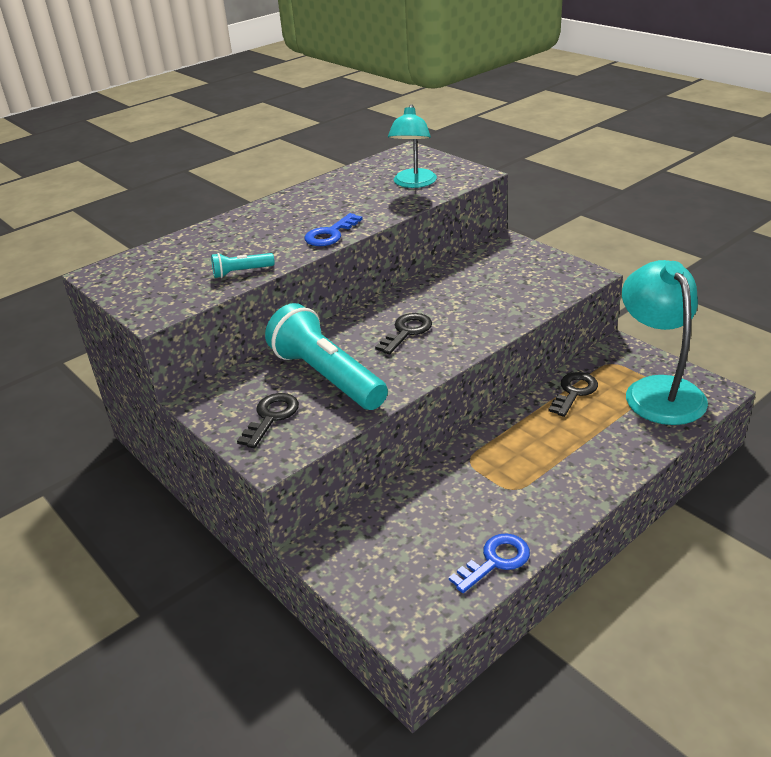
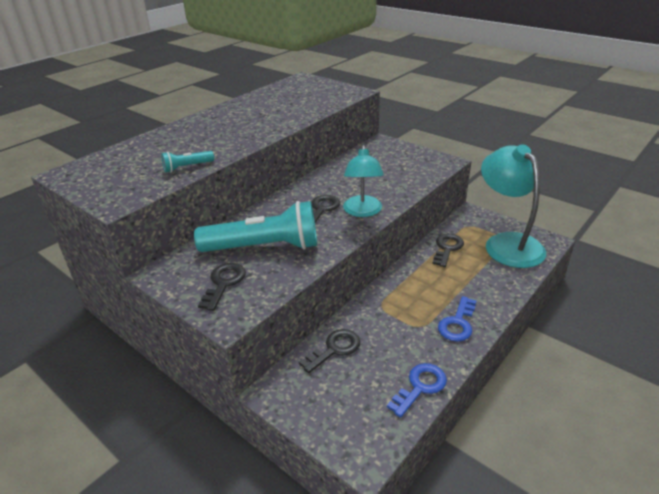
camera: 10 degrees left, 0 degrees up
turquoise flashlight [265,303,388,410] -> turquoise flashlight turned 135 degrees clockwise [194,201,317,252]
blue key [304,213,363,246] -> blue key moved to [438,296,477,342]
turquoise lamp [388,104,437,188] -> turquoise lamp moved to [343,145,384,217]
none -> black key [299,329,360,373]

